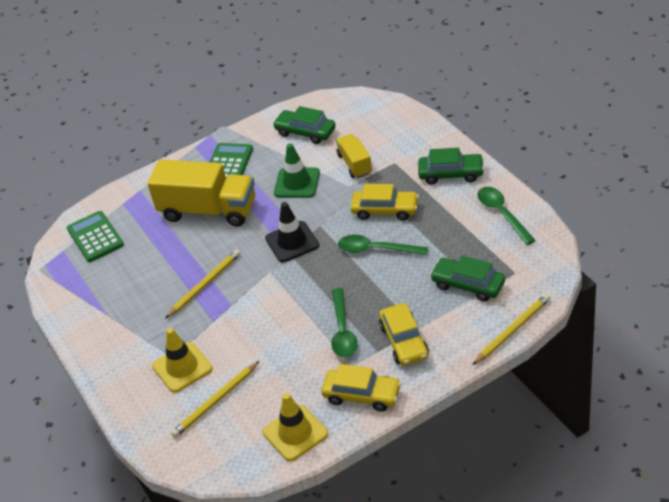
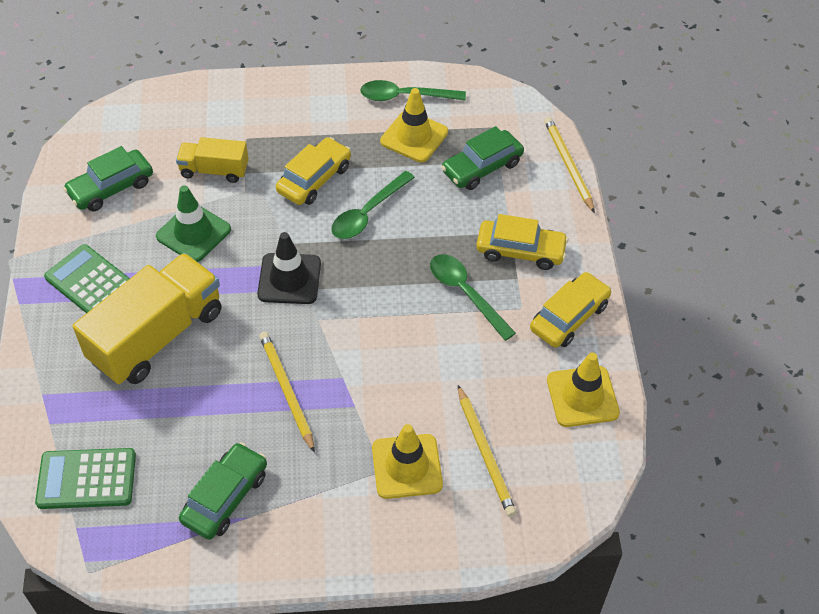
camera: 70 degrees left, 10 degrees up
green spoon [331,288,358,358] -> green spoon turned 150 degrees counterclockwise [430,254,516,341]
green car [418,148,485,185] -> green car moved to [179,442,267,540]
none -> yellow traffic cone [380,88,448,162]

